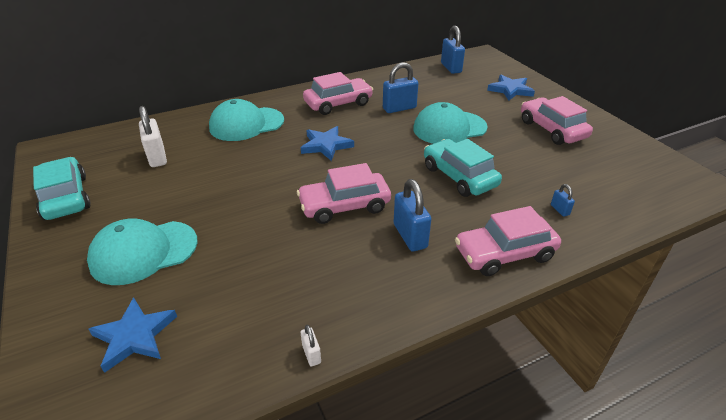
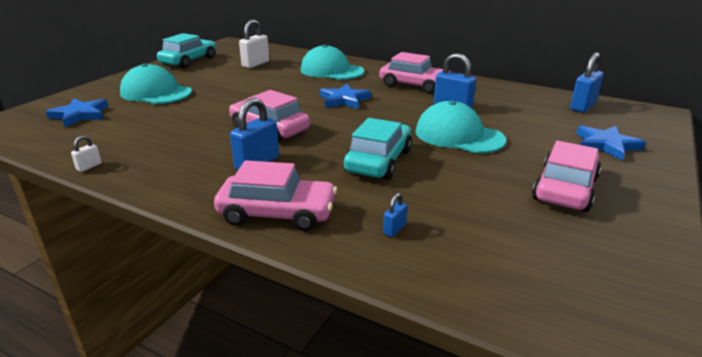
camera: 55 degrees right, 10 degrees down
pink car [455,206,561,276] -> pink car turned 150 degrees clockwise [214,160,337,231]

